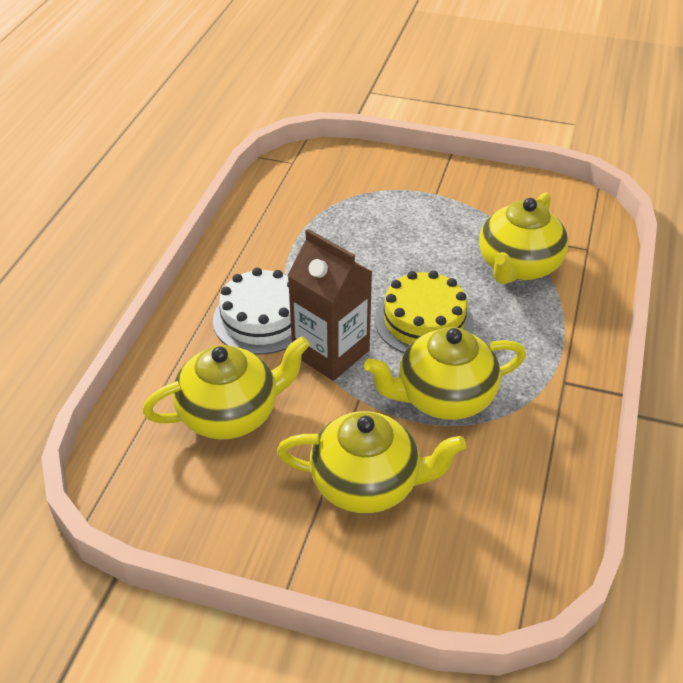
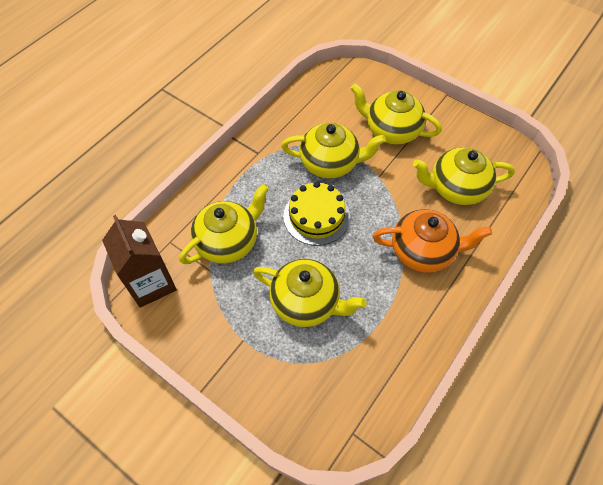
camera: 160 degrees left, 15 degrees up
white cake [213,268,292,355] -> orange teapot [373,209,492,273]
brown carton [287,229,372,381] -> brown carton moved to [102,215,177,308]
none -> yellow teapot [253,259,366,327]

